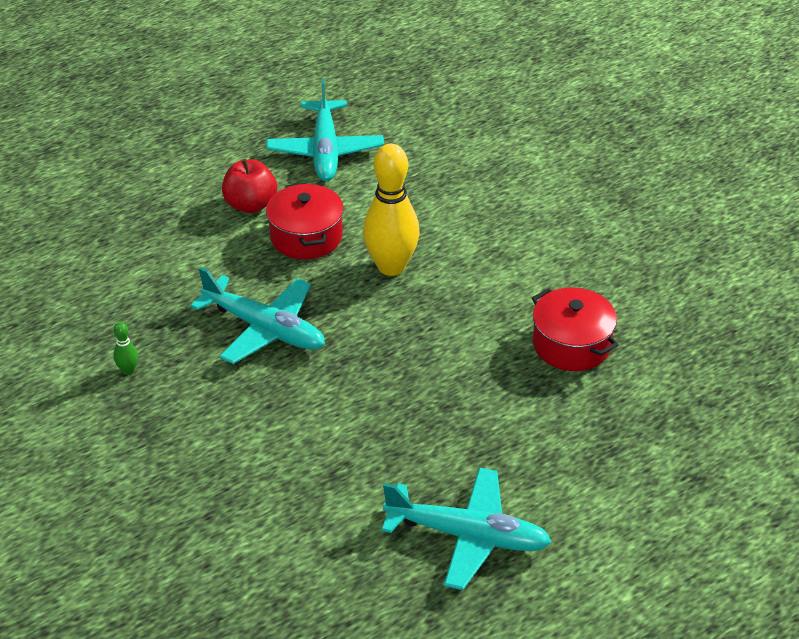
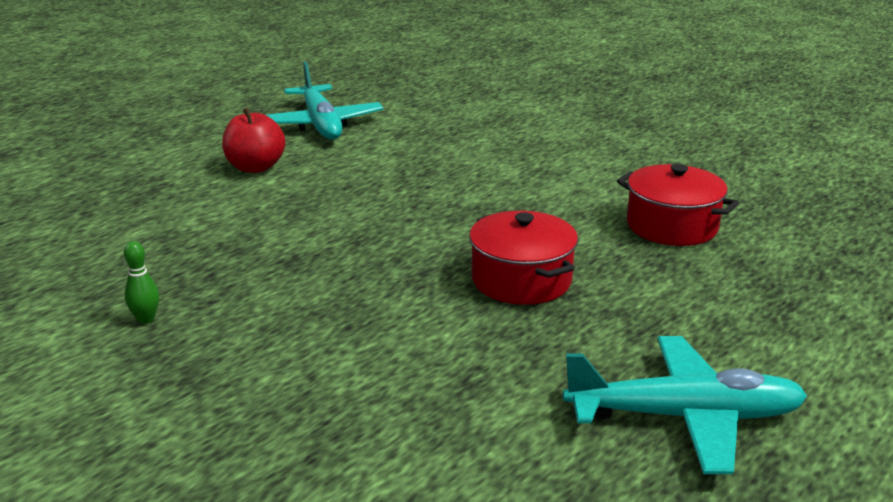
camera: 15 degrees left, 15 degrees down
turquoise plane [190,267,325,364] -> none
red pot [266,182,344,259] -> red pot moved to [469,211,578,305]
yellow bowling pin [363,144,420,276] -> none

